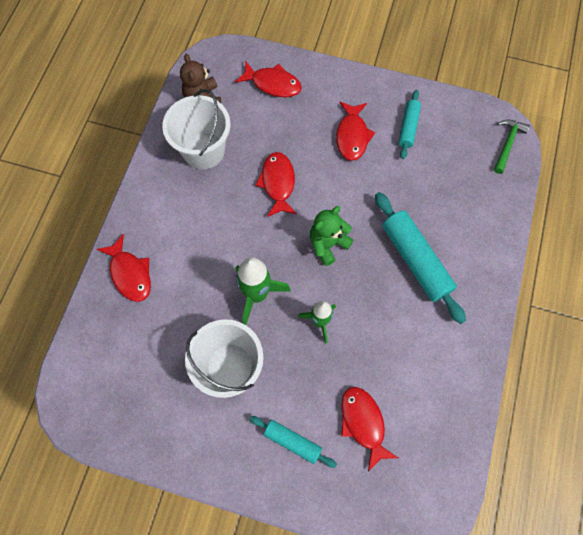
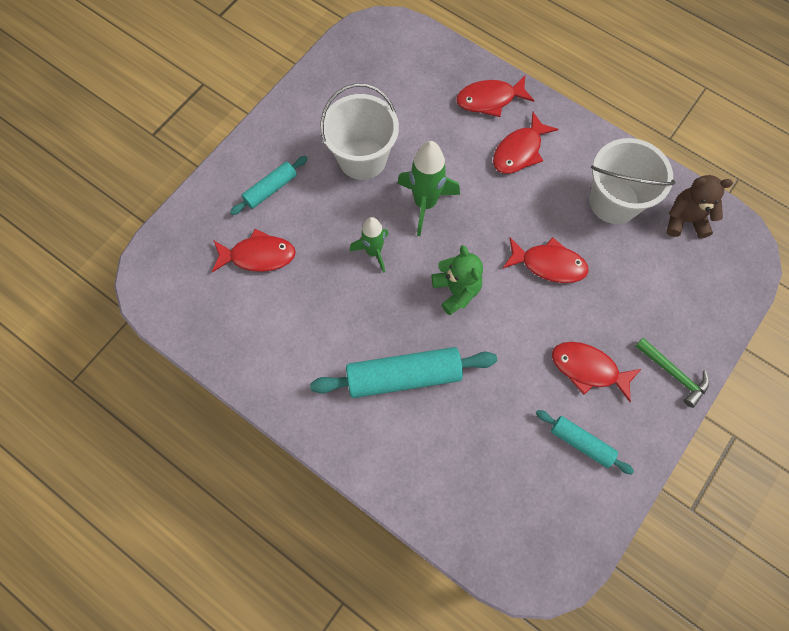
camera: 110 degrees right, 0 degrees up
red fish [235,61,302,97] -> red fish moved to [493,112,558,174]
green hammer [494,120,530,174] -> green hammer moved to [635,338,709,408]

